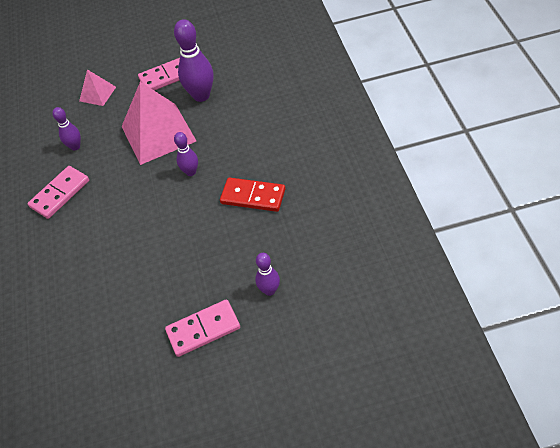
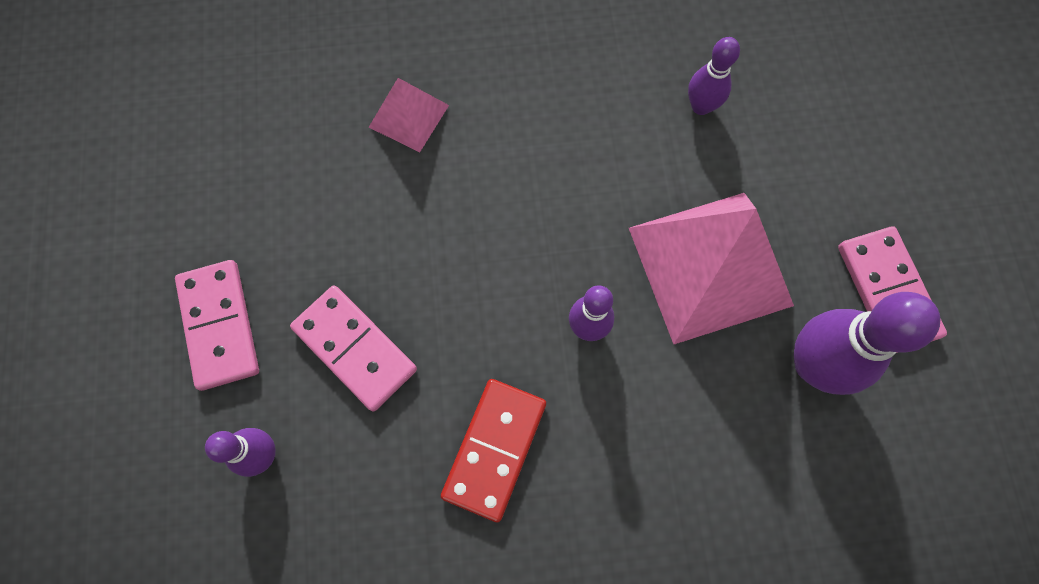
camera: 90 degrees right, 20 degrees up
pink domino [28,166,89,219] -> pink domino moved to [290,286,417,412]
pink pyramid [79,69,116,106] -> pink pyramid moved to [369,78,449,152]

